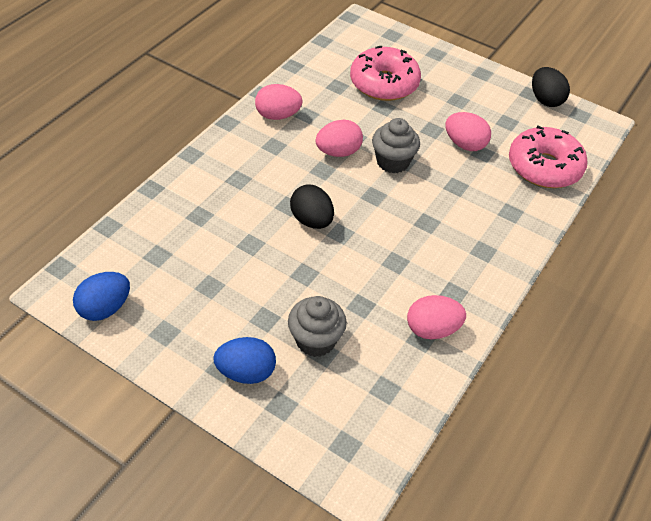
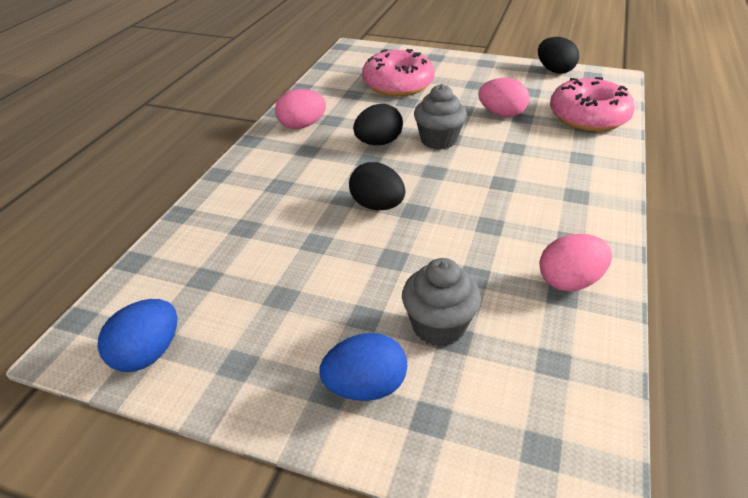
camera: 10 degrees left, 10 degrees down
pink egg [316,120,363,157] -> black egg [353,104,403,145]

